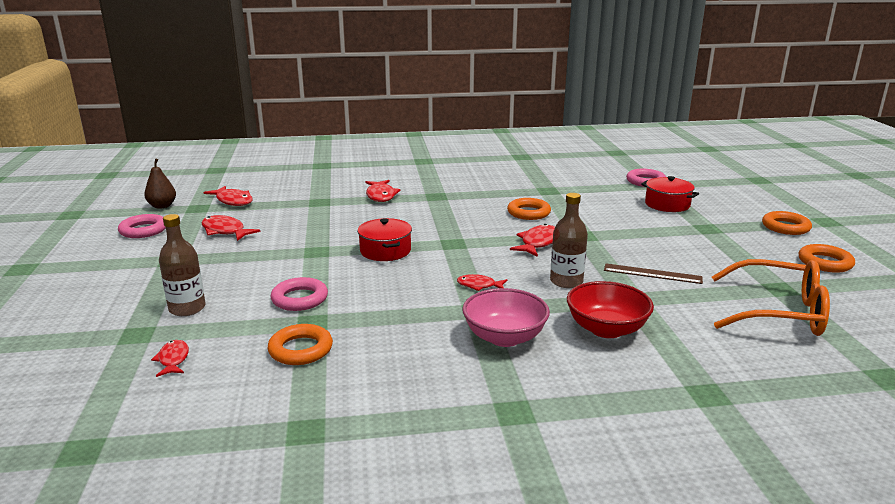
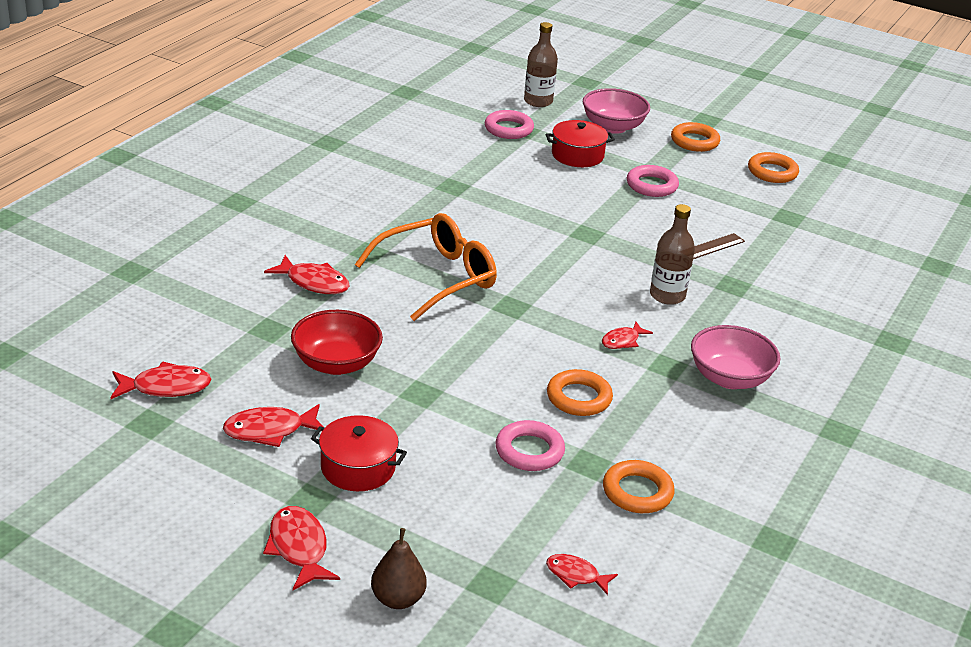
camera: 55 degrees left, 10 degrees up
pink ring [118,214,166,238] -> pink ring moved to [627,165,679,197]
brown pear [144,158,176,209] -> brown pear moved to [371,528,427,609]
brown bottle [159,214,206,316] -> brown bottle moved to [524,22,558,107]
red pot [357,218,412,261] -> red pot moved to [311,415,407,491]
orange ring [507,198,551,220] -> orange ring moved to [547,369,613,416]
red fish [510,224,555,257] -> red fish moved to [263,506,340,590]
red bowl [567,281,654,338] -> red bowl moved to [291,310,383,375]
orange glasses [712,259,830,336] -> orange glasses moved to [355,213,497,321]
none -> pink bowl [583,88,650,134]

